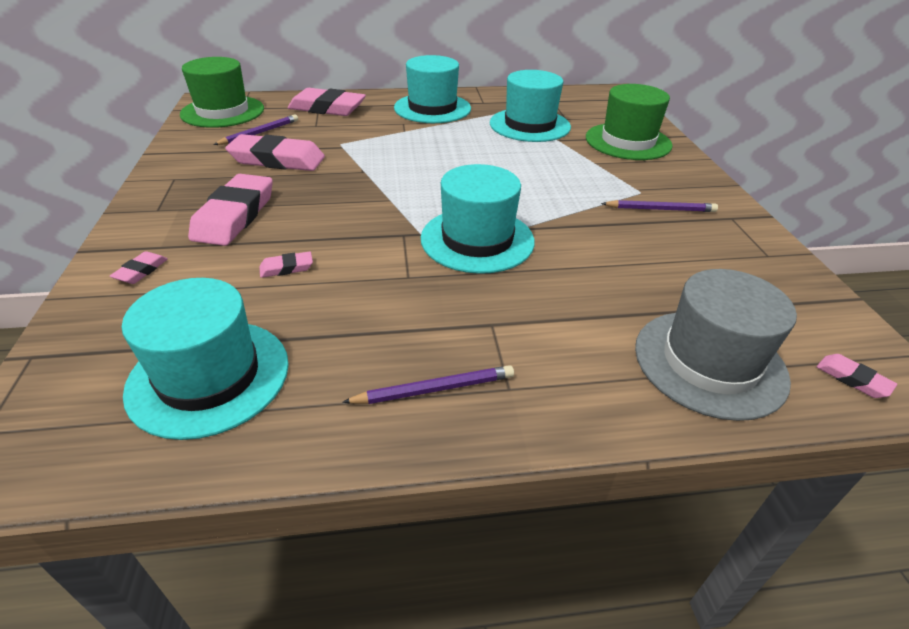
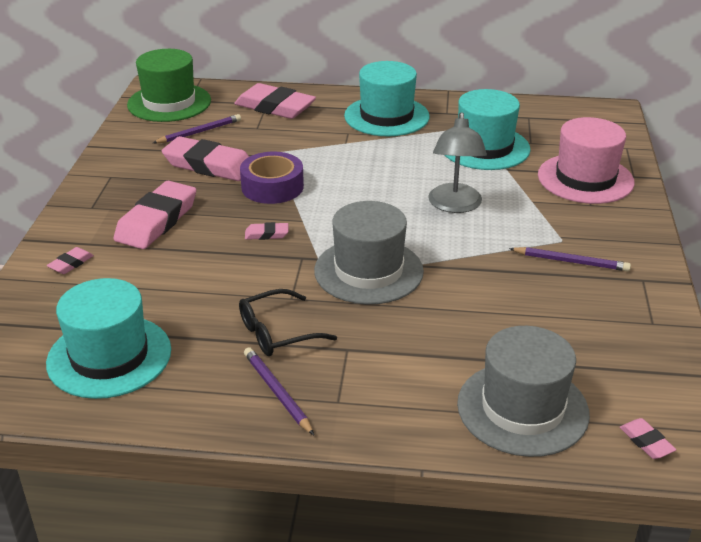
camera: 15 degrees right, 5 degrees down
pink eraser [259,252,313,278] -> pink eraser moved to [245,222,288,240]
purple pencil [342,365,514,404] -> purple pencil turned 120 degrees counterclockwise [244,347,314,435]
turquoise hat [421,164,535,274] -> grey hat [314,201,424,304]
green hat [586,84,672,160] -> pink hat [538,117,635,204]
none -> black glasses [239,289,337,356]
none -> purple tape [240,152,304,204]
none -> grey lamp [428,112,487,213]

